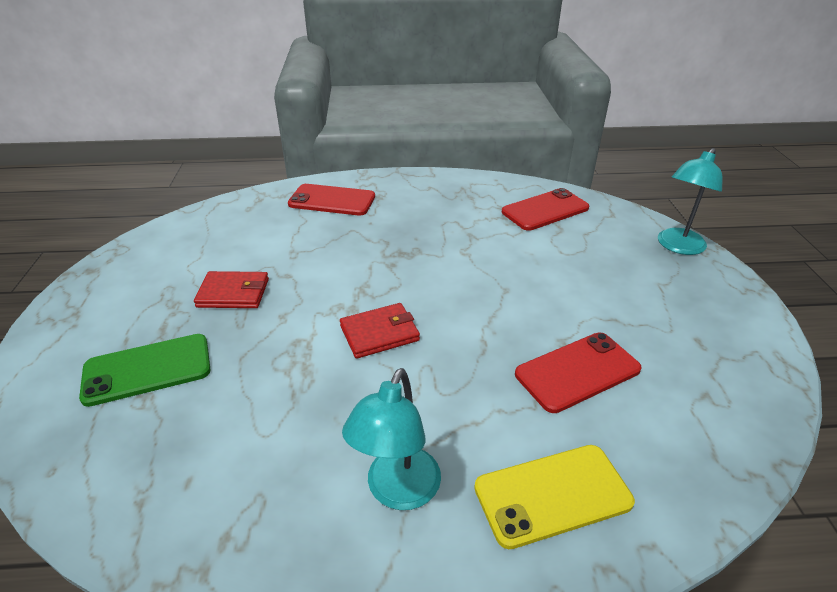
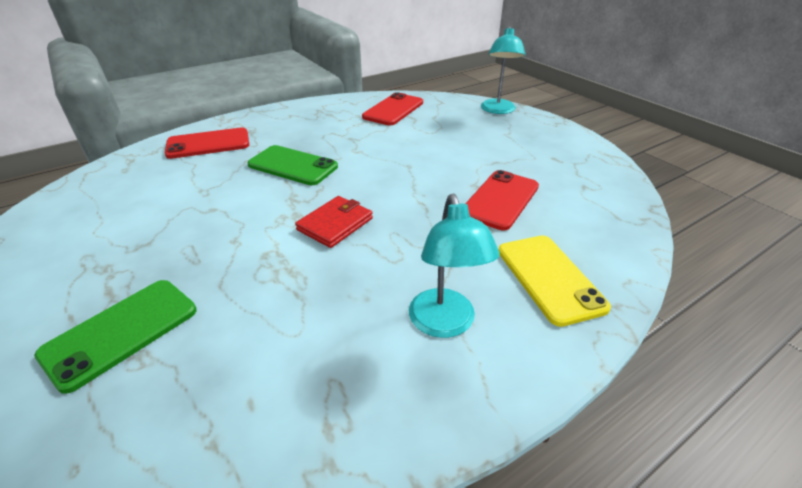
camera: 30 degrees left, 0 degrees up
red wallet [194,271,269,308] -> none
yellow phone [474,445,635,549] -> yellow phone turned 60 degrees counterclockwise [499,235,611,327]
none -> green phone [247,145,338,185]

